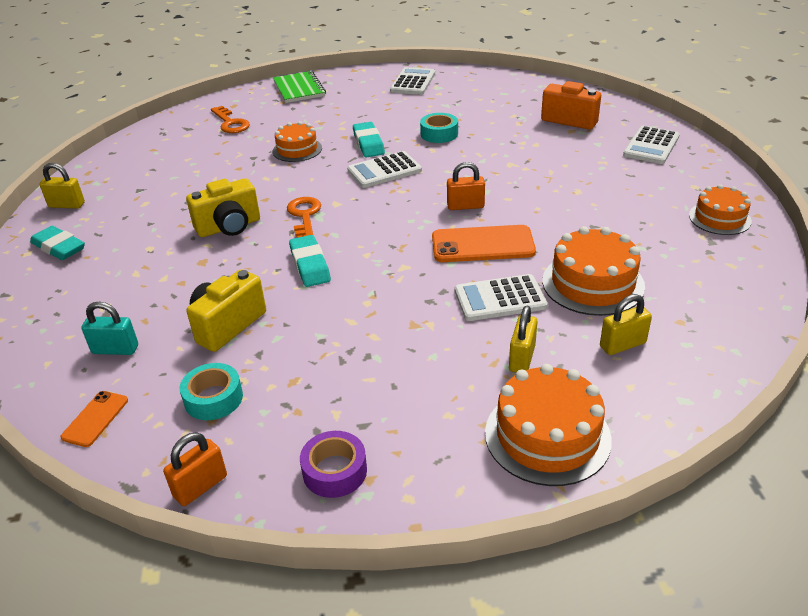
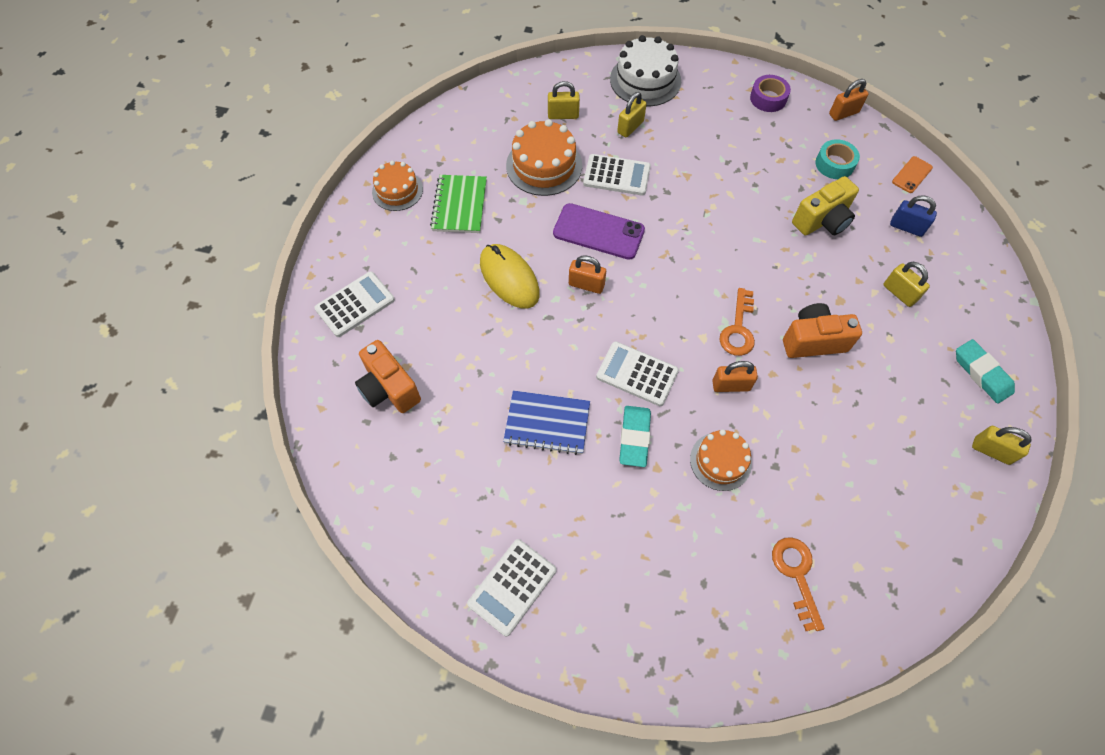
camera: 160 degrees left, 25 degrees up
turquoise padlock [81,302,138,355] -> blue padlock [890,195,937,237]
yellow camera [186,178,260,237] -> orange camera [783,303,862,358]
green notebook [273,71,326,103] -> green notebook moved to [430,175,487,233]
turquoise eraser [289,235,331,287] -> none
white calculator [347,151,422,188] -> white calculator turned 150 degrees counterclockwise [596,341,679,406]
turquoise tape [420,113,458,143] -> blue notebook [503,390,590,455]
orange phone [432,225,536,262] -> purple phone [553,203,645,260]
orange cake [485,364,612,486] -> white cake [610,35,681,106]
none -> yellow mouse [480,244,540,309]
none -> orange padlock [712,361,758,392]
none -> yellow padlock [883,262,930,307]

